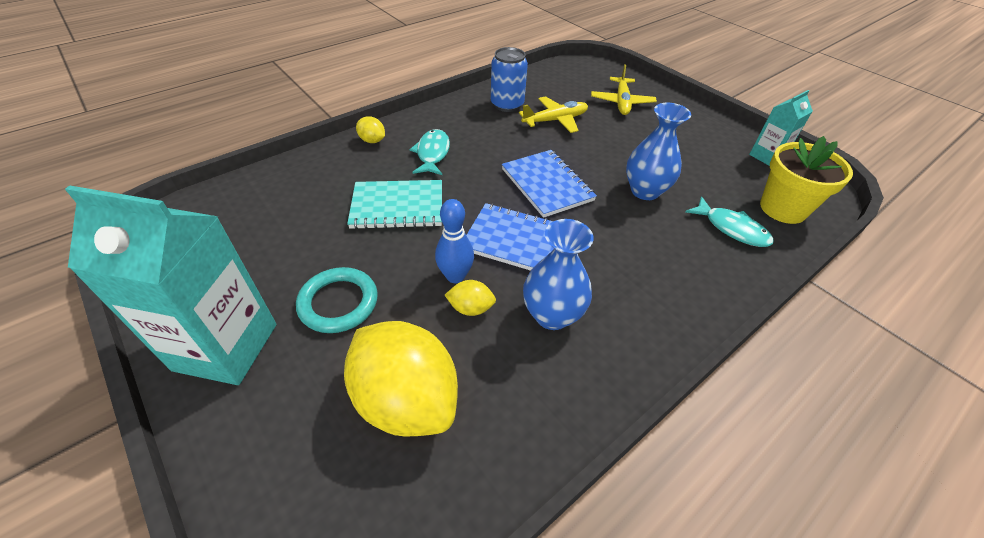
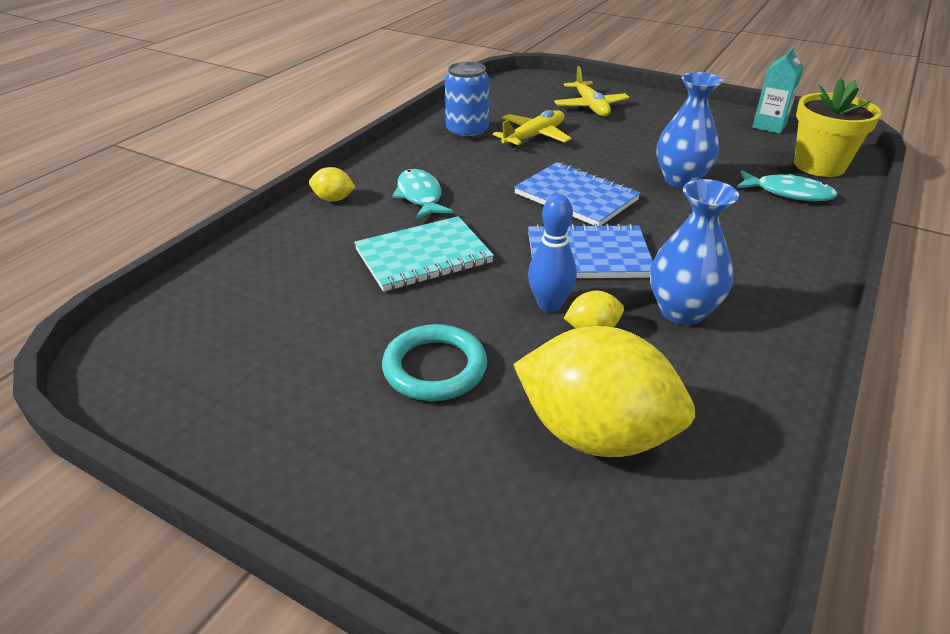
camera: 20 degrees left, 10 degrees down
turquoise carton [65,185,277,385] -> none

